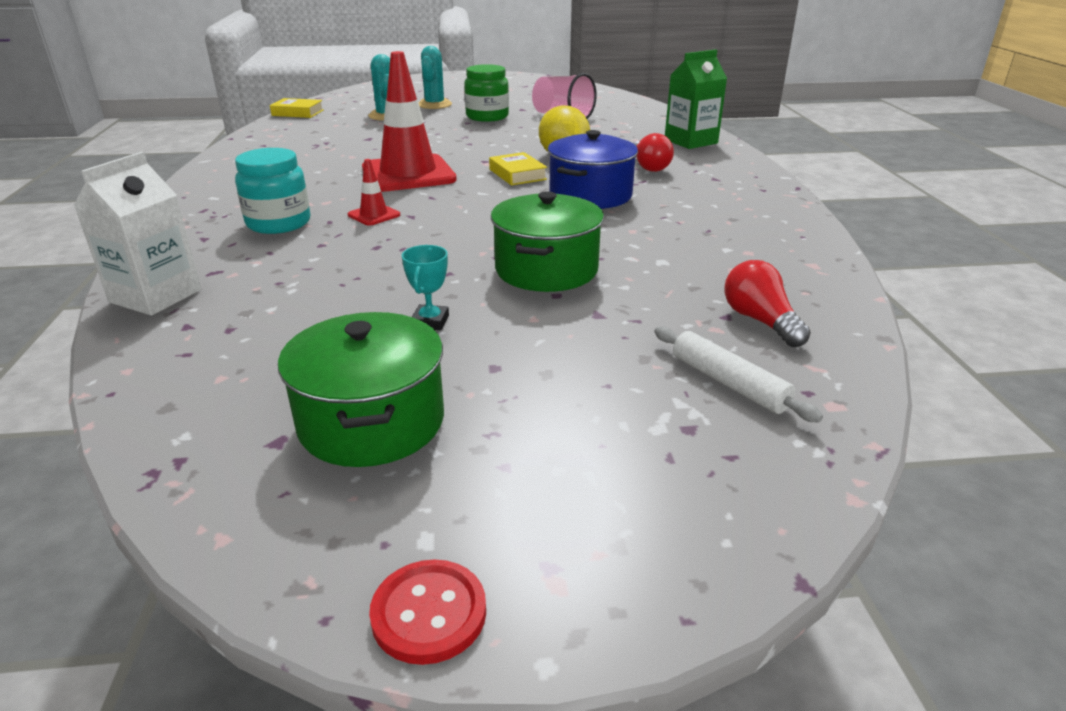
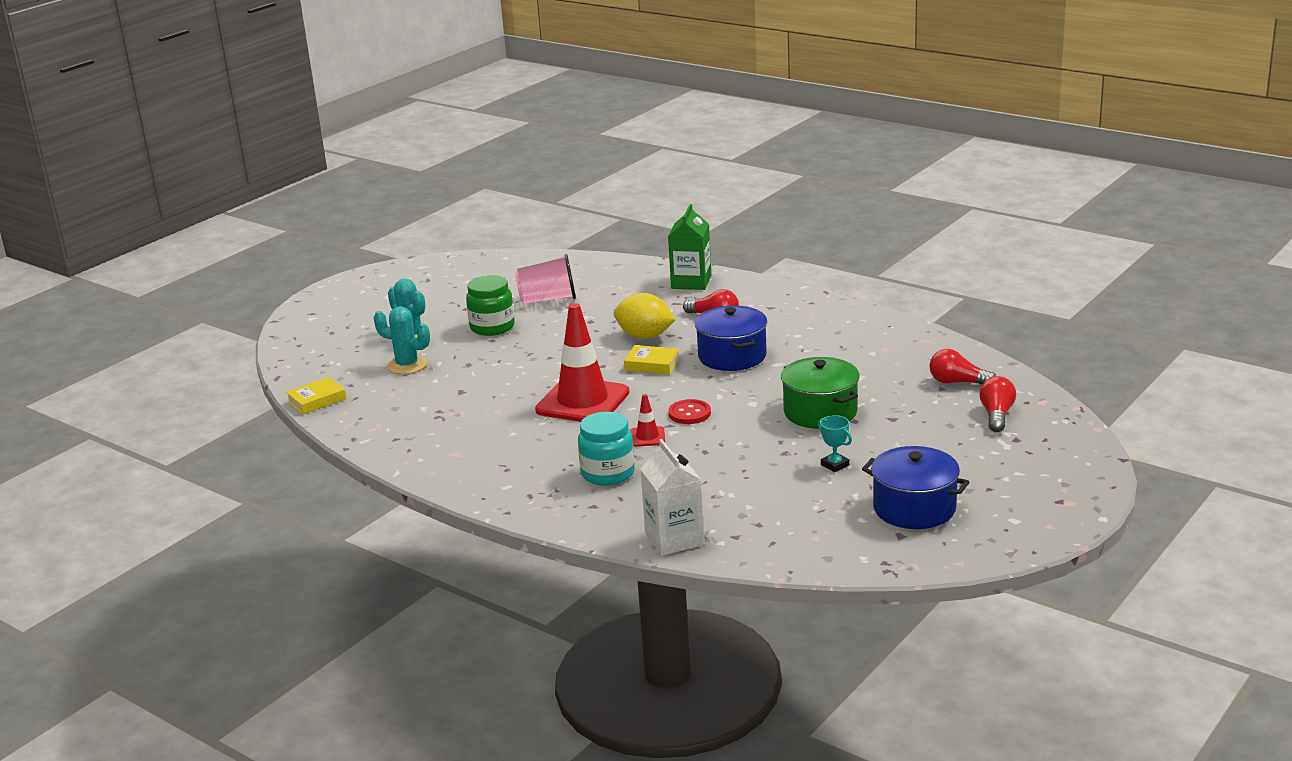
camera: 45 degrees left, 5 degrees down
green pot [278,312,444,467] -> blue pot [862,446,969,529]
red button [369,559,486,665] -> red button moved to [668,399,711,424]
white rolling pin [654,326,823,423] -> red light bulb [979,376,1016,432]

